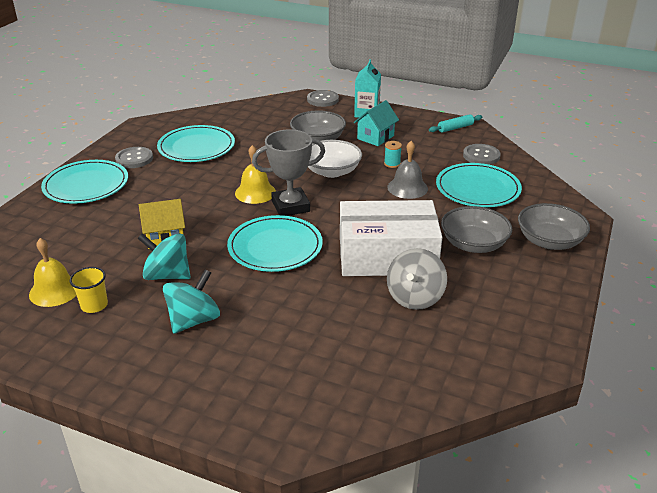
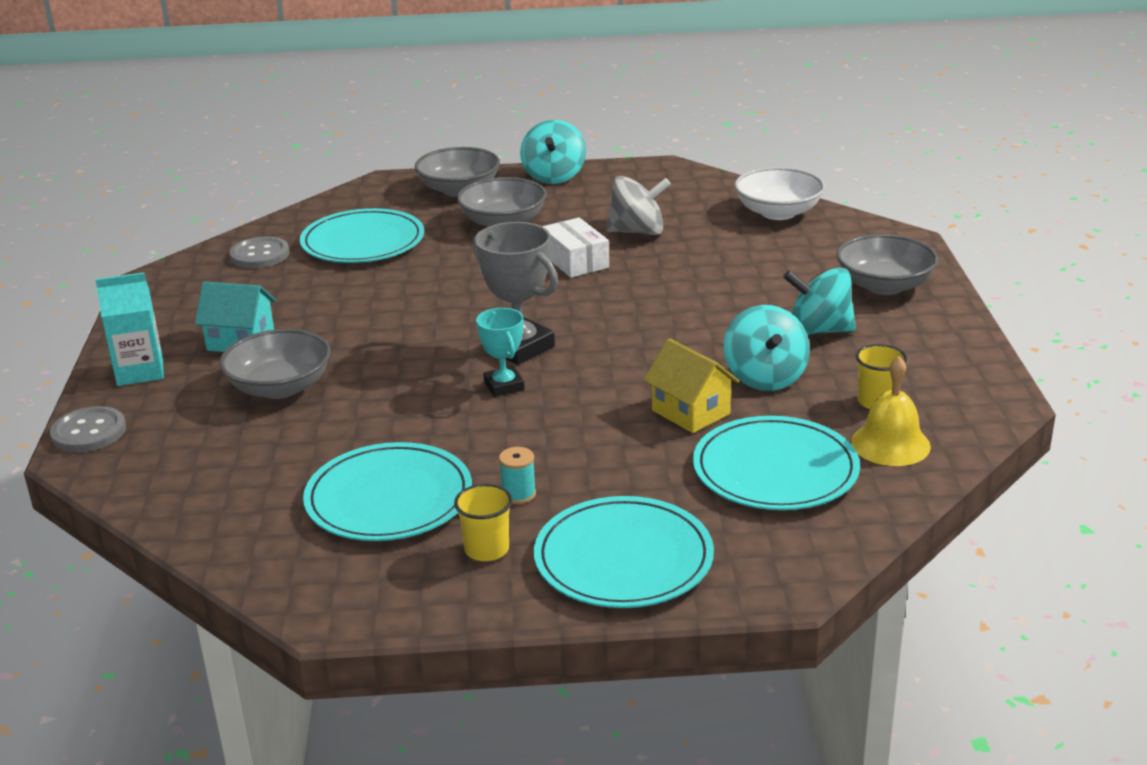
camera: 115 degrees left, 5 degrees down
grey button [115,147,153,168] -> yellow cup [454,484,512,561]
turquoise plate [227,215,323,272] -> turquoise plate moved to [693,416,860,510]
yellow bell [235,145,276,204] -> turquoise trophy [476,308,525,397]
white bowl [308,140,362,178] -> white bowl moved to [734,167,825,220]
white box [340,200,442,276] -> white box [542,218,609,278], size x0.51
turquoise spool [384,141,402,168] -> turquoise spool moved to [499,447,536,504]
grey bell [387,141,428,199] -> none
turquoise rolling pin [429,114,482,133] -> none
none -> turquoise spinning top [520,120,586,184]
none -> grey bowl [836,234,938,295]

